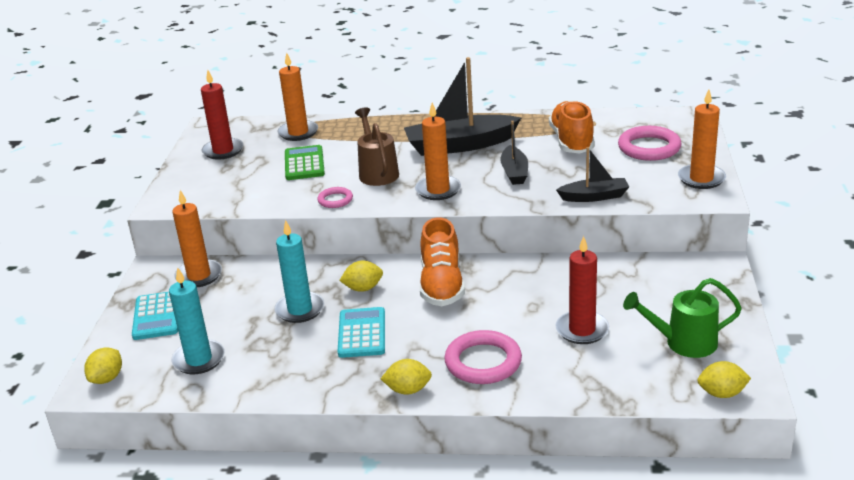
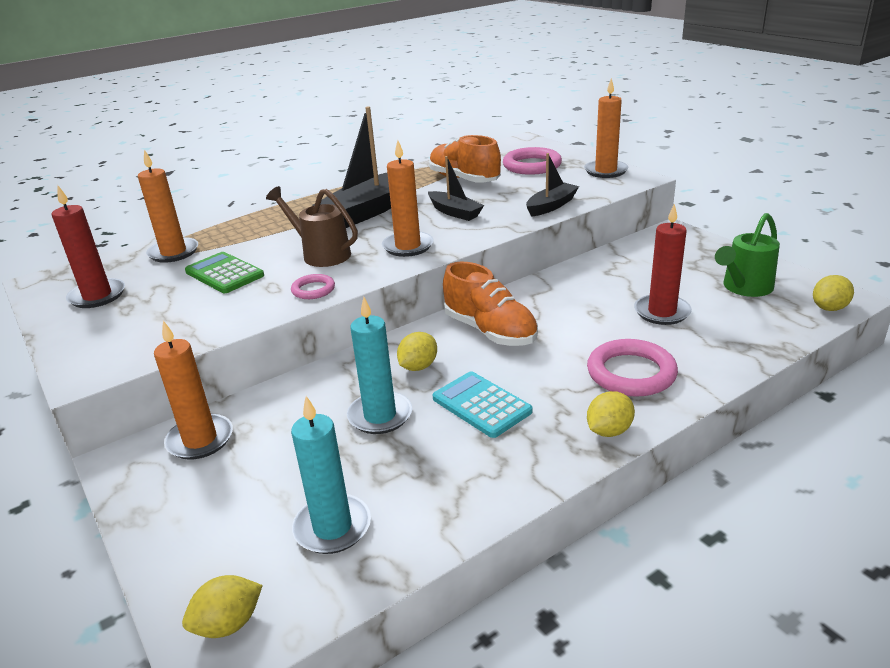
camera: 40 degrees left, 0 degrees up
yellow lemon [84,347,122,384] -> yellow lemon turned 75 degrees clockwise [182,575,263,638]
turquoise calculator [132,292,178,340] -> none

